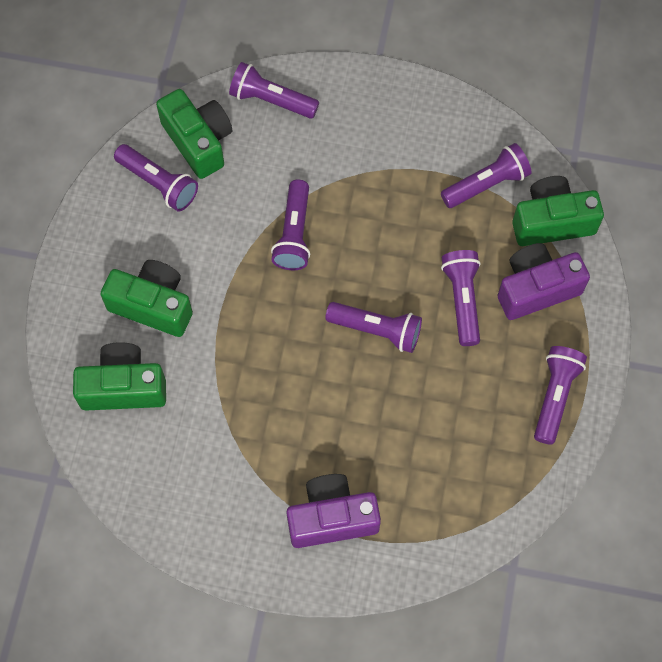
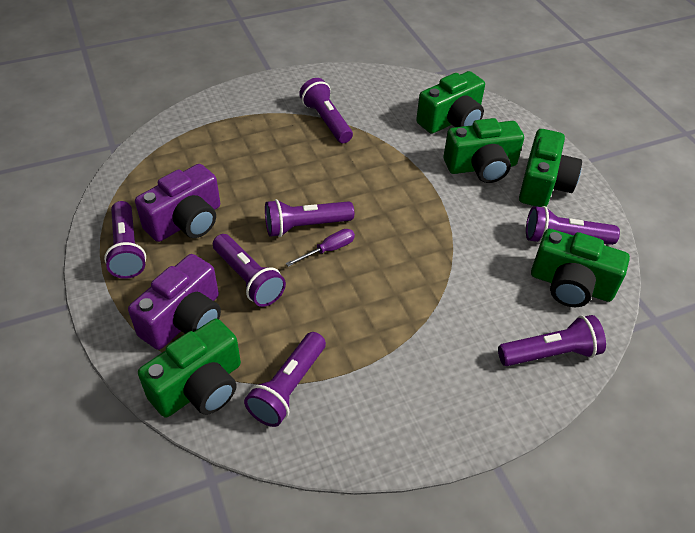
camera: 145 degrees right, 20 degrees down
purple flashlight [271,179,310,270] -> purple flashlight moved to [299,78,353,143]
purple camera [287,474,381,548] -> purple camera moved to [135,164,220,242]
none -> purple screwdriver [286,229,355,267]
none -> green camera [519,129,582,207]

